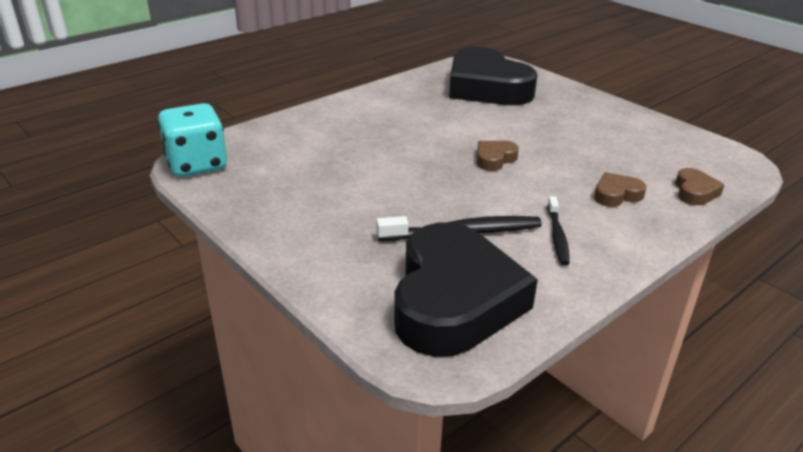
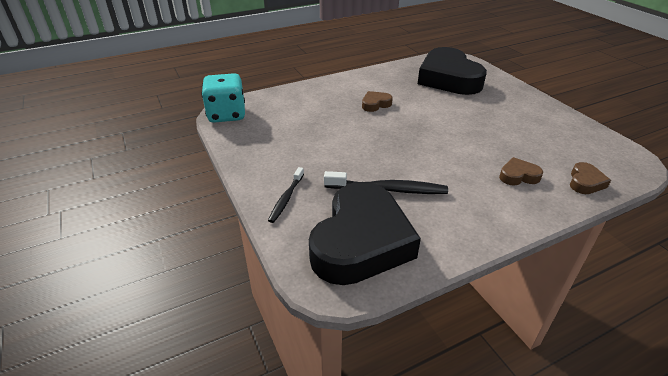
camera: 15 degrees right, 5 degrees up
brown heart [477,141,519,171] -> brown heart moved to [362,91,393,112]
black toothbrush [547,196,570,266] -> black toothbrush moved to [268,167,304,223]

